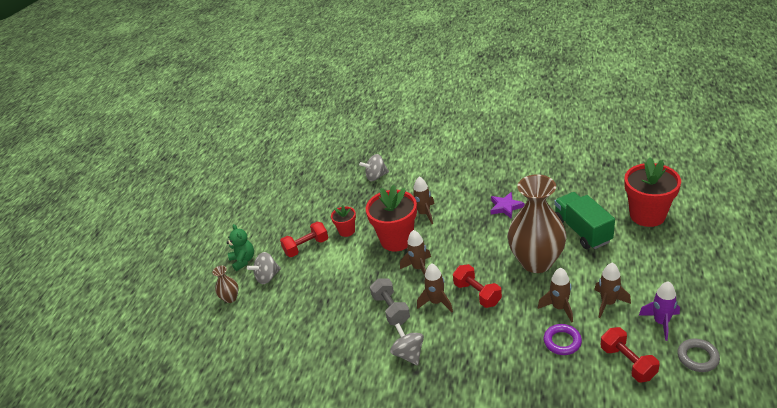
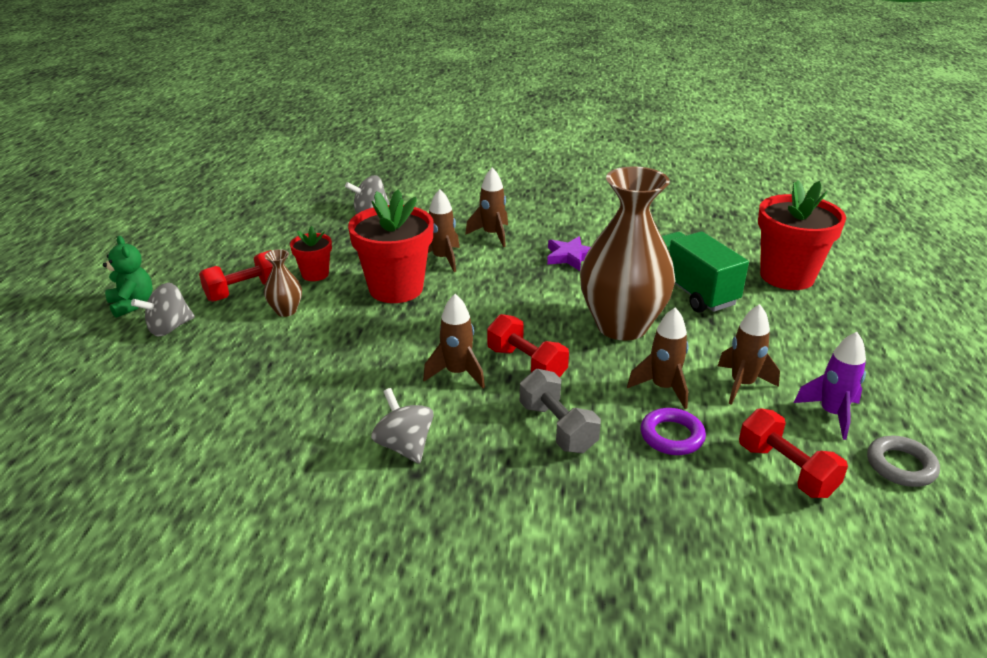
camera: 10 degrees left, 5 degrees down
brown vase [212,266,239,303] -> brown vase moved to [264,249,302,317]
grey dumbbell [370,278,410,325] -> grey dumbbell moved to [520,369,601,453]
brown rocket [400,230,431,276] -> brown rocket moved to [465,167,508,247]

